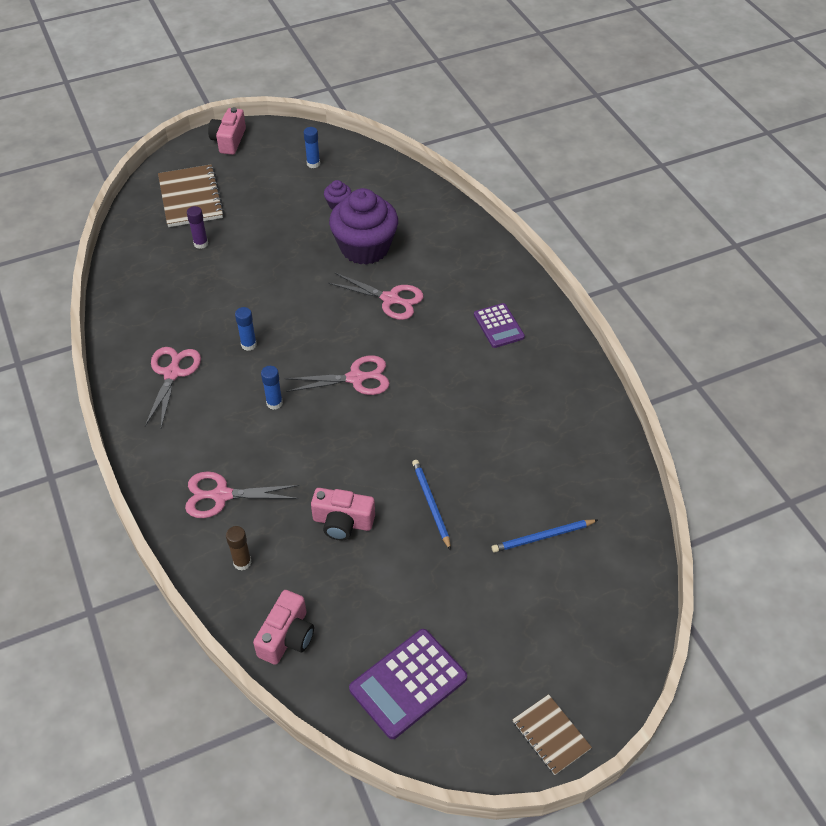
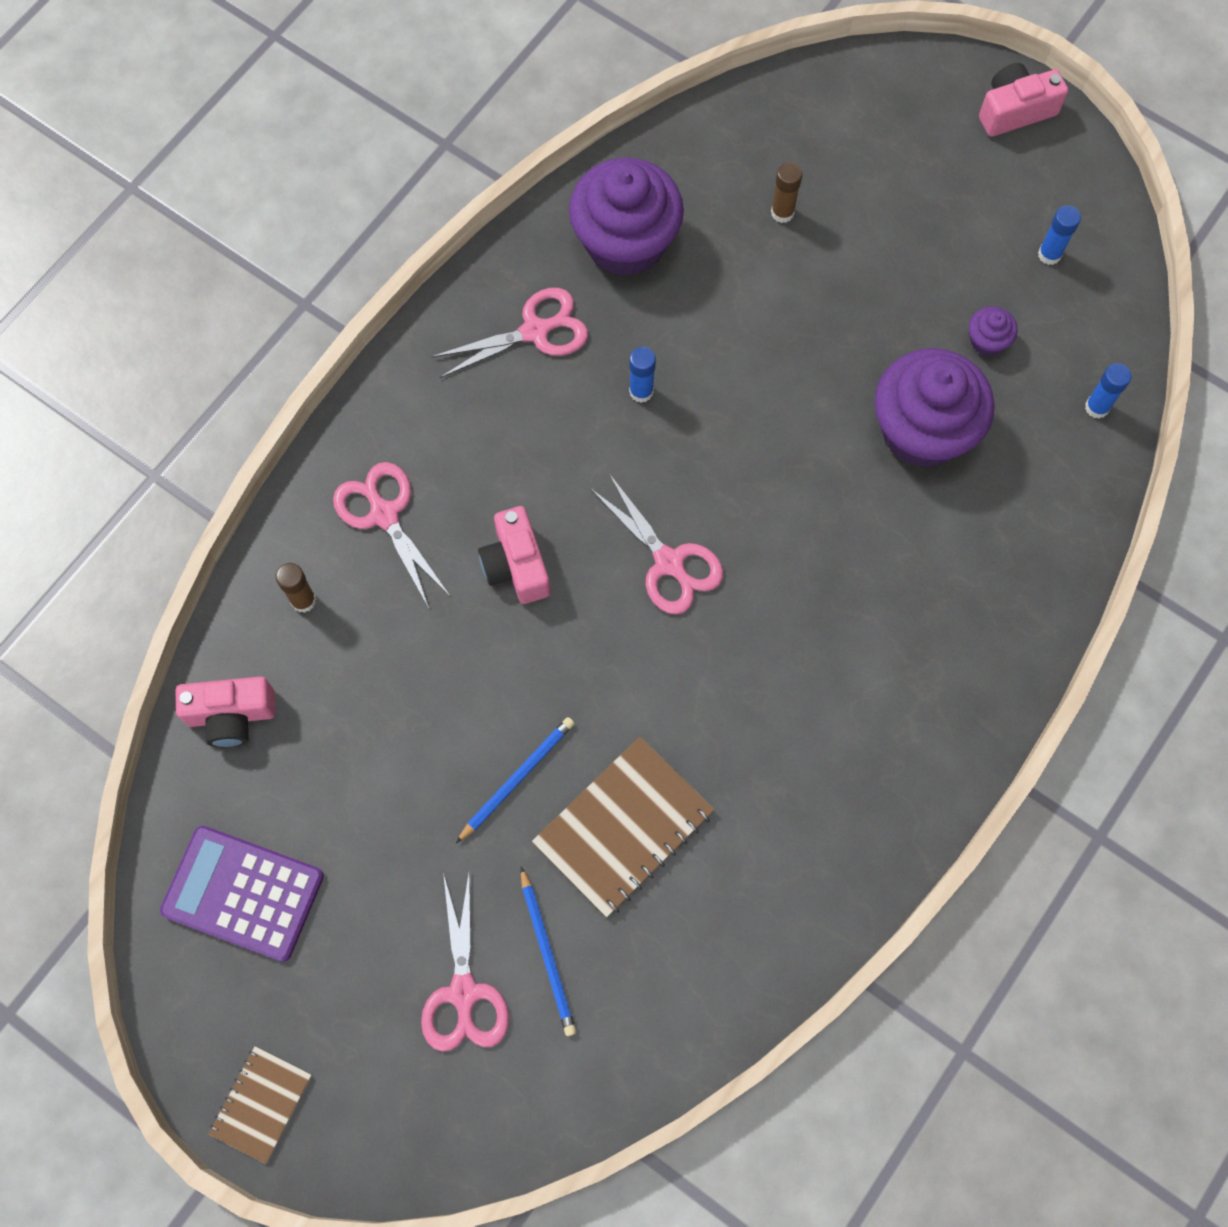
camera: 60 degrees right, 20 degrees up
brown notebook [158,165,224,227] -> brown notebook moved to [532,737,715,918]
purple glue stick [187,206,208,249] -> brown glue stick [771,162,802,223]
blue glue stick [261,366,283,410] -> blue glue stick moved to [1085,363,1132,419]
pink camera [311,488,375,540] -> pink camera moved to [478,506,550,604]
pink scissors [328,273,424,320] -> pink scissors moved to [421,873,509,1052]
purple calculator [474,303,525,348] -> none
blue pencil [492,519,598,553] -> blue pencil turned 150 degrees counterclockwise [521,867,576,1036]
none -> purple cupcake [569,158,684,276]

